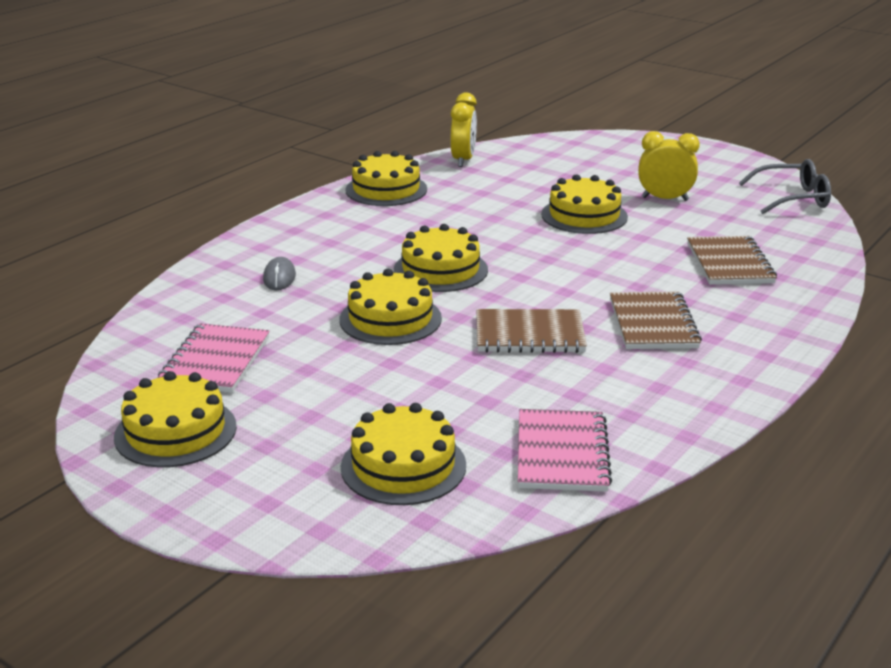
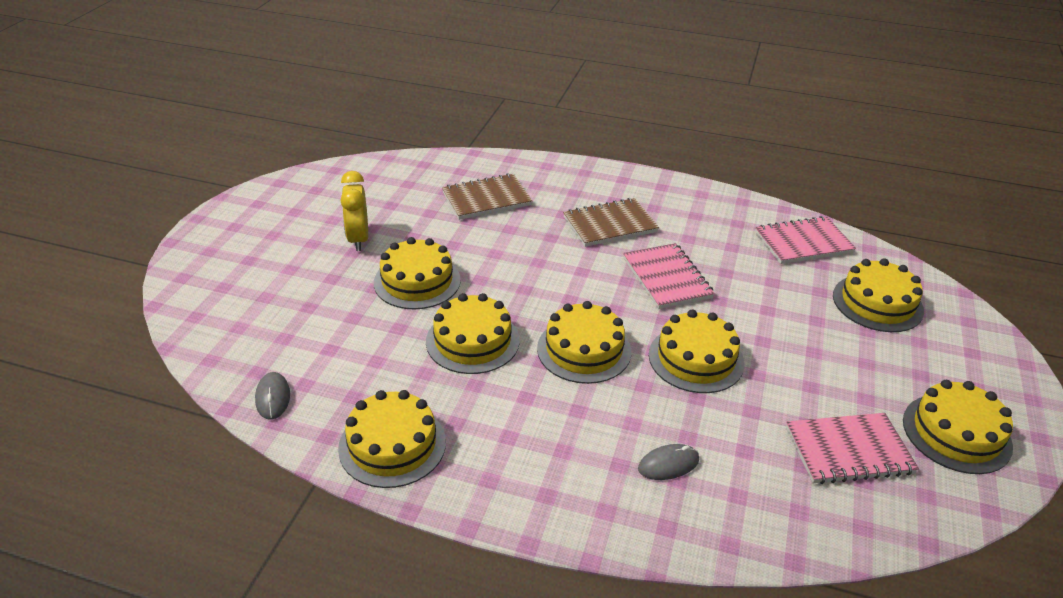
camera: 110 degrees left, 10 degrees up
yellow clock [450,92,477,167] -> grey mouse [255,372,290,420]
brown notebook [476,309,587,353] -> pink notebook [623,243,715,309]
grey glasses [739,159,831,214] -> none
none -> yellow cake [426,293,520,374]

